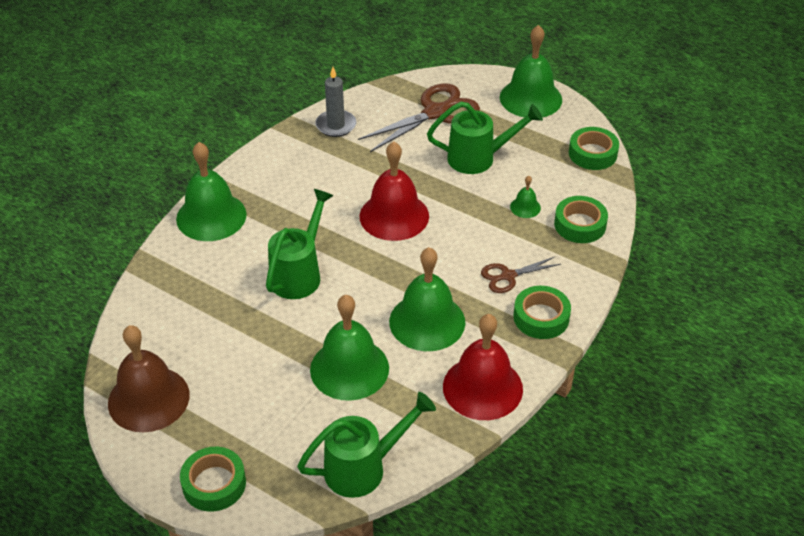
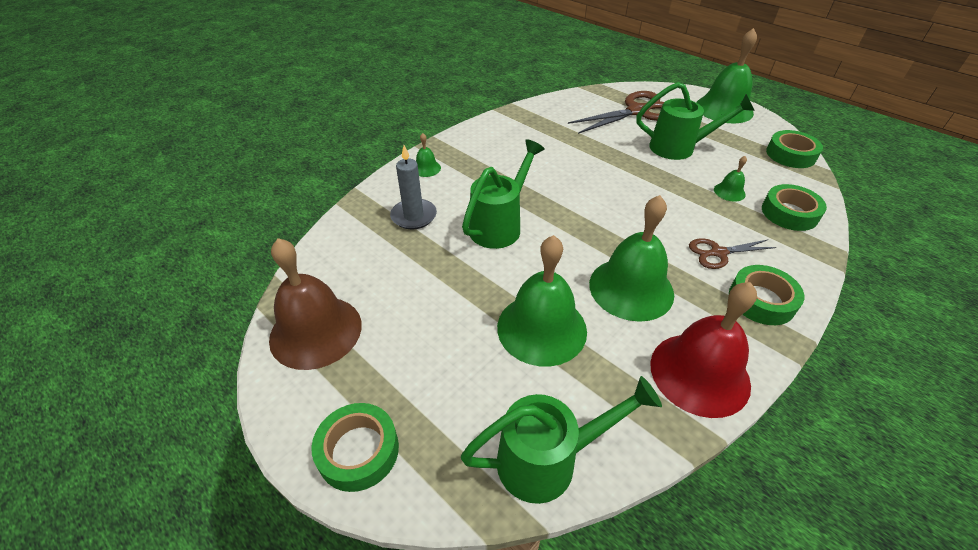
camera: 10 degrees right, 0 degrees up
green bell [176,142,247,241] -> green bell [416,133,441,177], size x0.44
grey candle [315,67,356,137] -> grey candle moved to [390,145,437,229]
red bell [360,141,429,241] -> none

